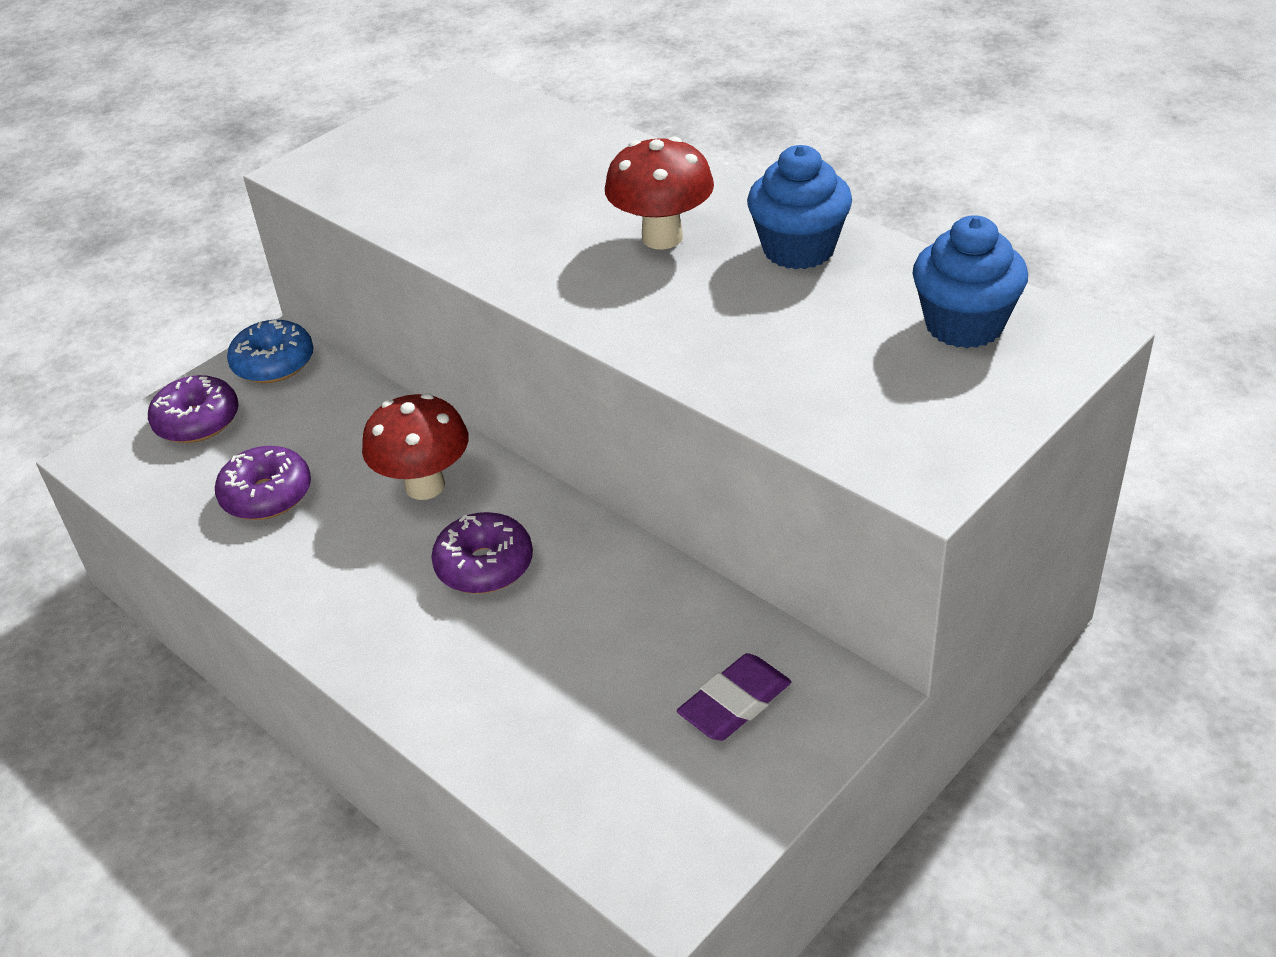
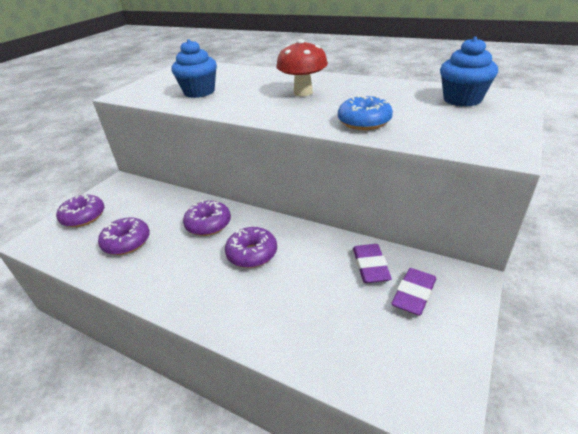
camera: 15 degrees left, 5 degrees down
blue donut [227,320,314,383] -> blue donut moved to [338,95,393,130]
red mushroom [362,393,469,500] -> purple donut [183,200,231,236]
blue cupcake [747,145,852,269] -> blue cupcake moved to [172,39,217,98]
none -> purple eraser [353,244,392,283]

